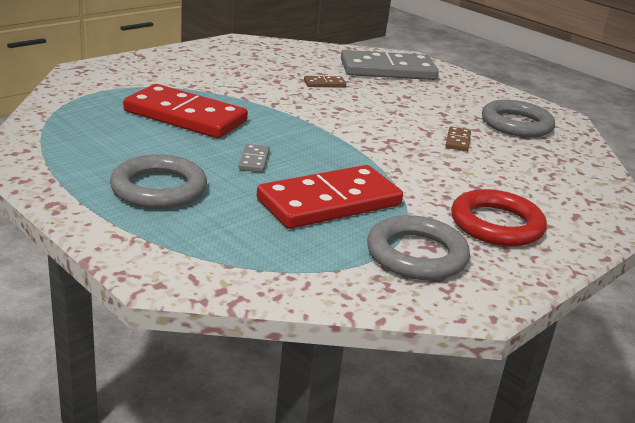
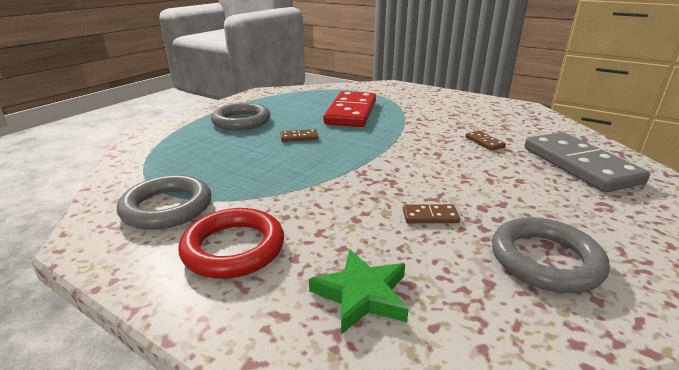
camera: 80 degrees right, 0 degrees up
grey domino [238,144,270,173] -> brown domino [280,129,319,142]
red domino [257,165,403,229] -> none
none -> green star [309,249,409,334]

